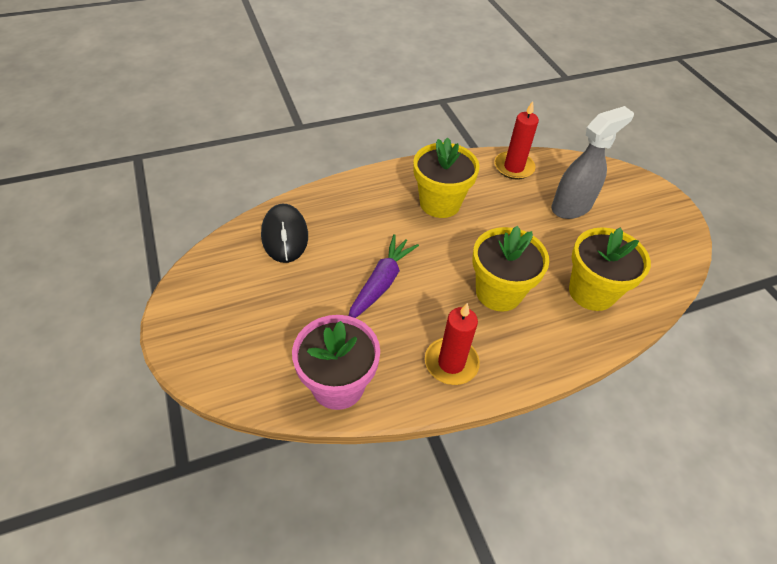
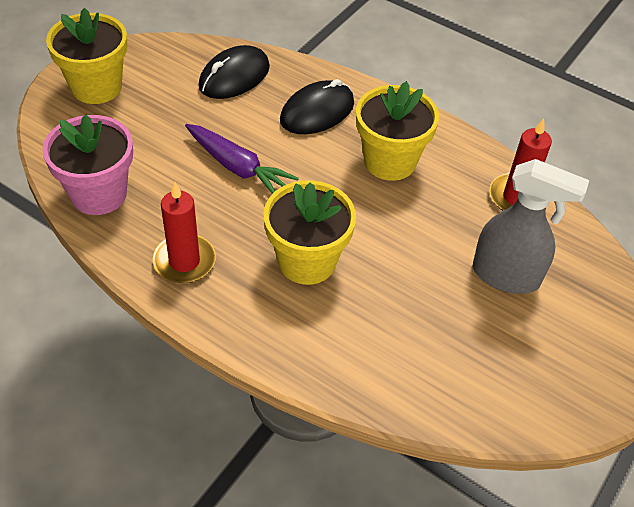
camera: 55 degrees right, 0 degrees up
purple carrot [349,234,419,318] -> purple carrot turned 45 degrees clockwise [185,124,299,194]
yellow flower pot [569,227,651,311] -> yellow flower pot moved to [46,8,127,104]
none -> black mouse [280,79,354,134]

